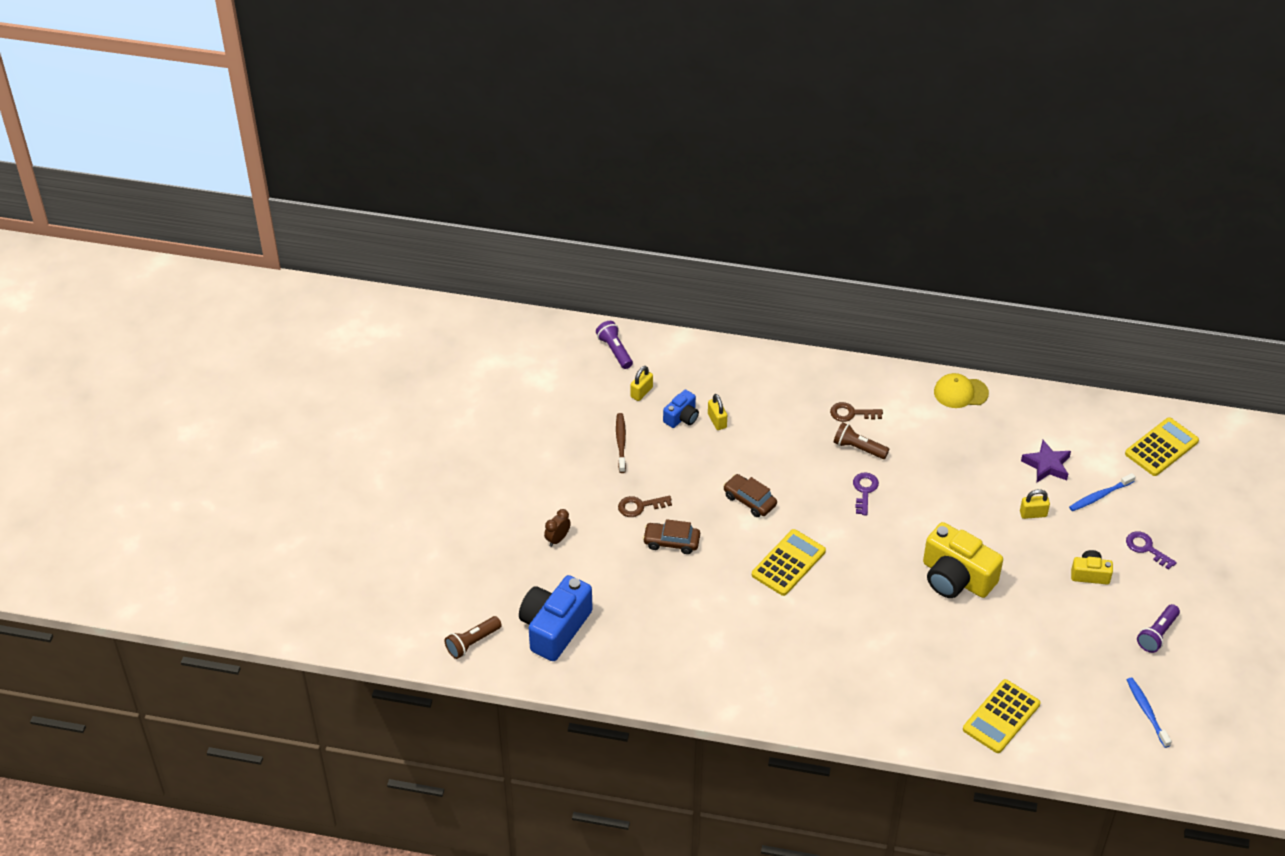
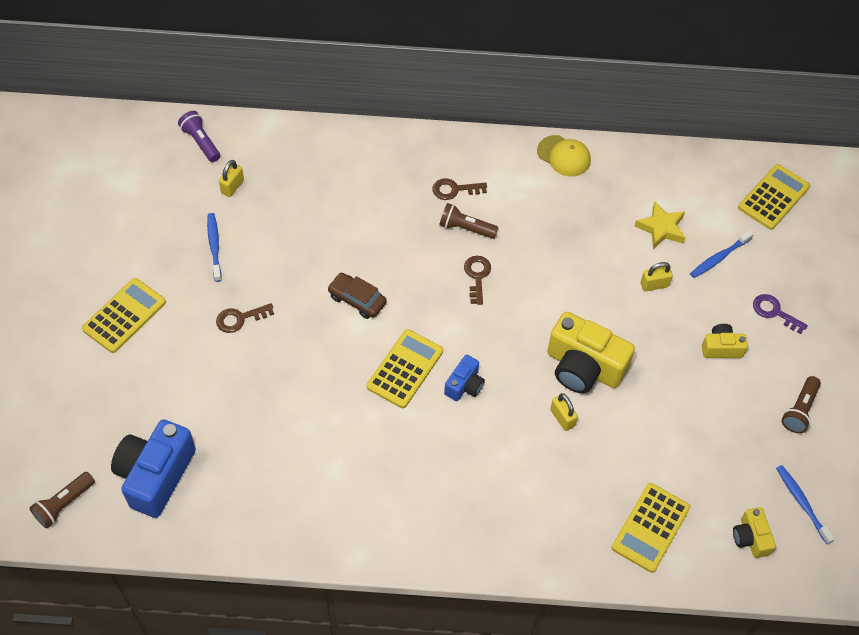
camera: 10 degrees left, 10 degrees up
brown clock [544,509,571,547] -> none
brown toothbrush [616,413,626,473] -> blue toothbrush [207,213,222,282]
brown car [643,519,700,554] -> none
blue camera [663,390,699,428] -> blue camera moved to [444,355,485,401]
yellow padlock [708,394,727,430] -> yellow padlock moved to [550,393,578,431]
purple key [853,472,879,516] -> brown key [464,256,491,305]
yellow cap [934,373,989,408] -> yellow cap turned 135 degrees counterclockwise [537,135,591,176]
purple star [1021,440,1071,482] -> yellow star [634,201,686,249]
purple flashlight [1137,604,1180,653] -> brown flashlight [782,376,821,433]
none -> yellow calculator [82,278,166,353]
none -> yellow camera [733,507,776,558]

